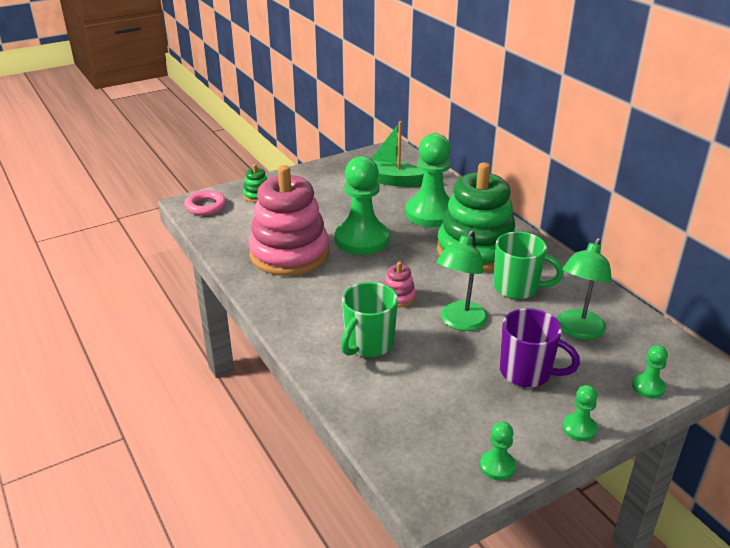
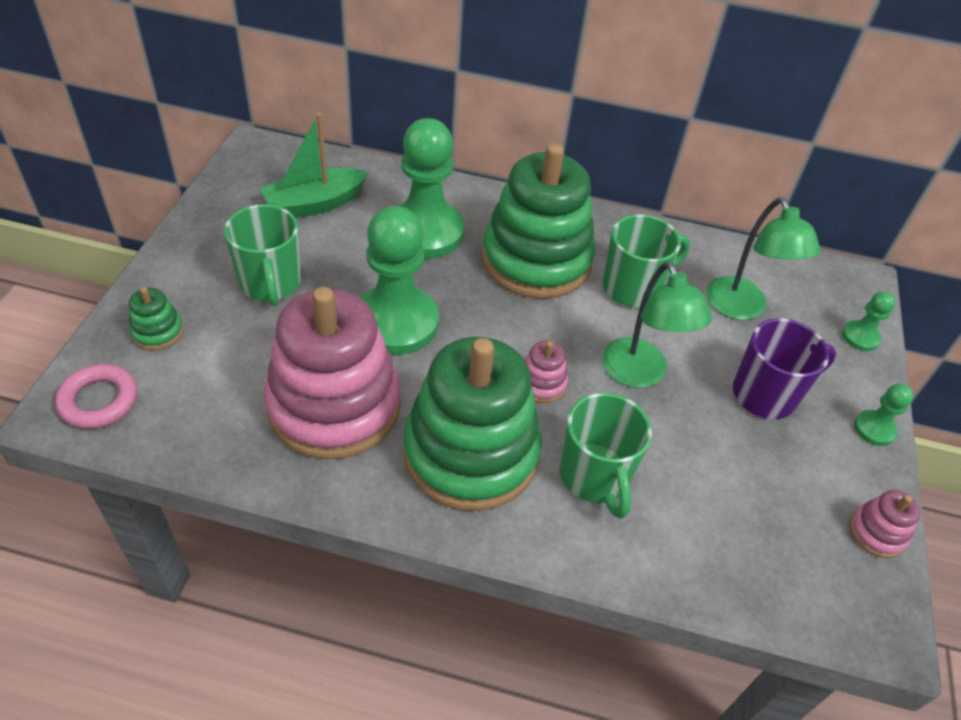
camera: 50 degrees left, 15 degrees up
green pawn [480,422,516,480] -> pink stacking toy [849,490,920,558]
none -> green mug [224,204,301,306]
none -> green stacking toy [403,337,542,511]

